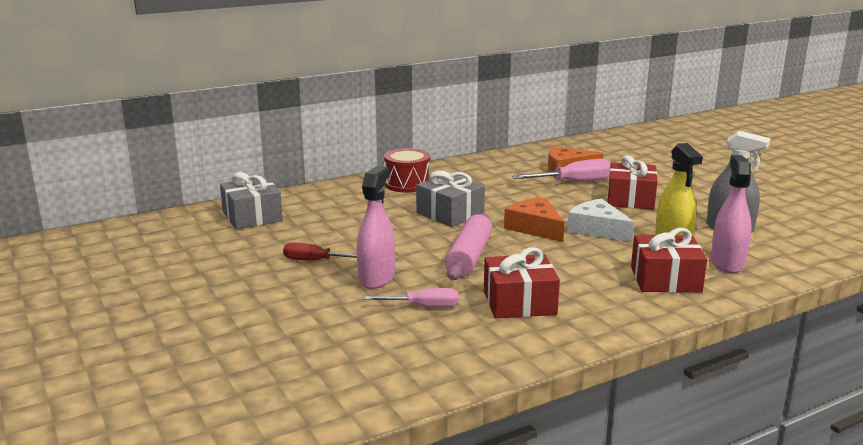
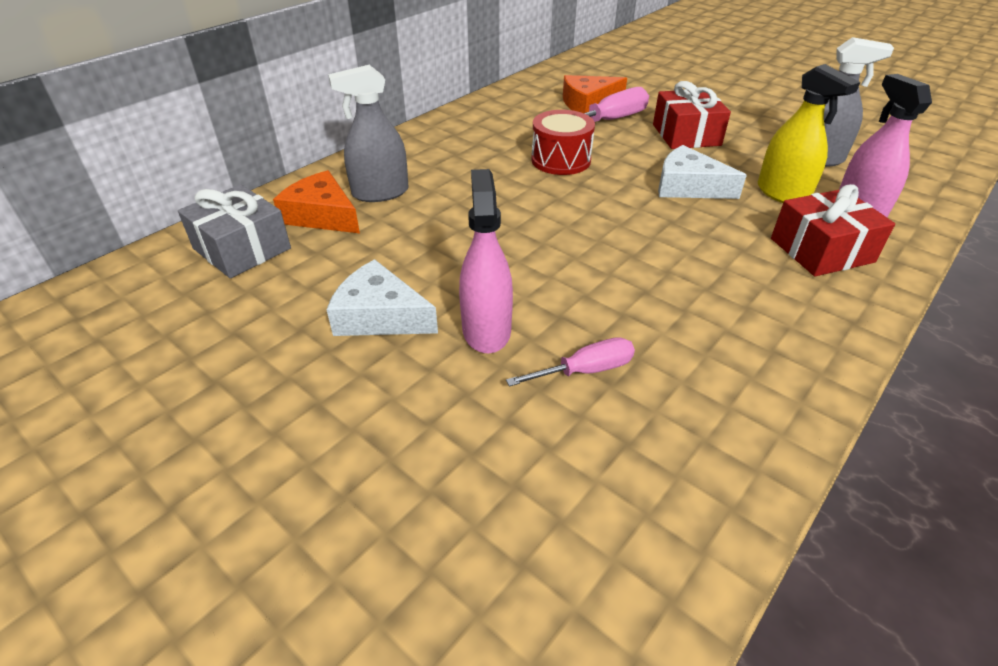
camera: 20 degrees left, 20 degrees up
red screwdriver [283,242,357,261] -> white cheese [327,259,438,336]
red drum [384,148,430,192] -> red drum moved to [531,110,595,175]
grey gift [416,171,485,227] -> none
pink rolling pin [445,213,492,280] -> none
red gift [484,247,560,319] -> none
orange cheese [504,197,565,242] -> orange cheese moved to [273,170,360,233]
none -> grey spray bottle [328,65,409,202]

